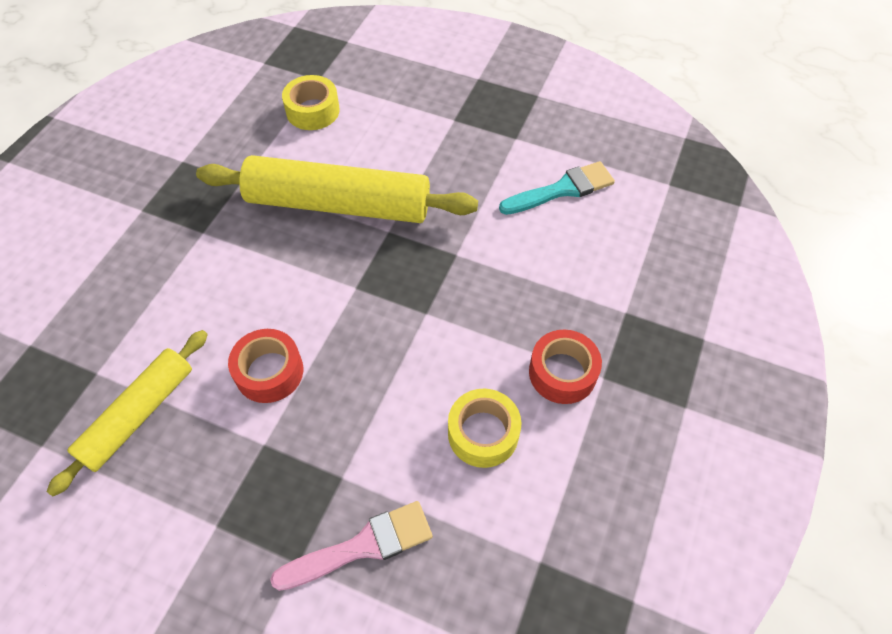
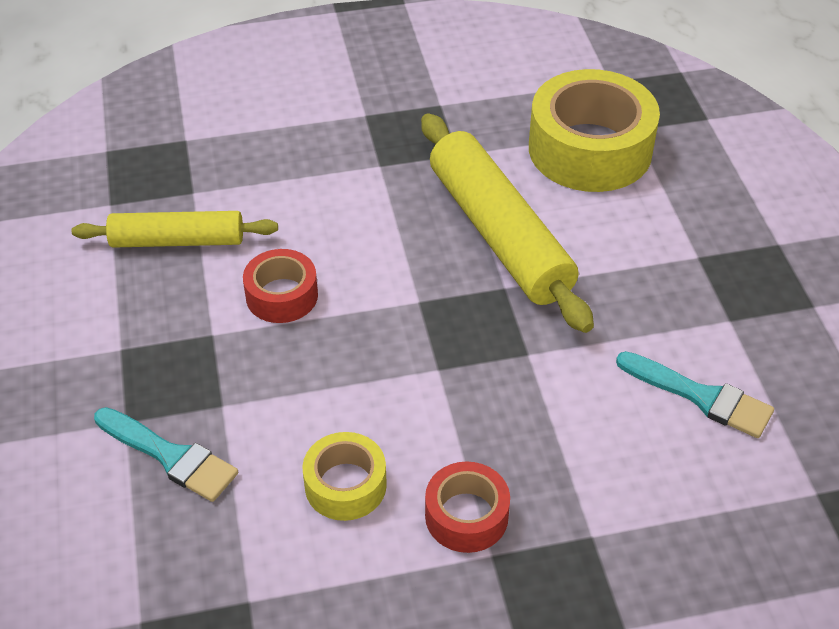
camera: 55 degrees right, 10 degrees down
pink brush [270,501,433,591] -> turquoise brush [94,407,238,502]
yellow tape [282,75,340,130] -> yellow tape [529,69,660,192], size x1.91

